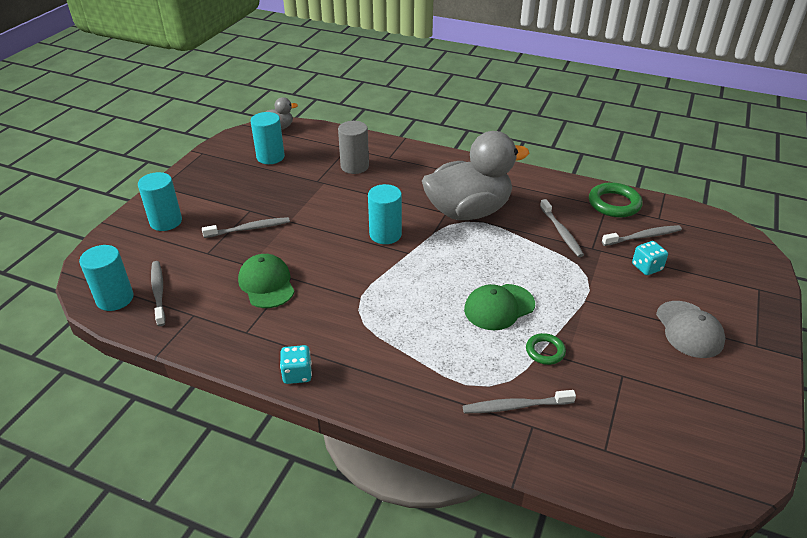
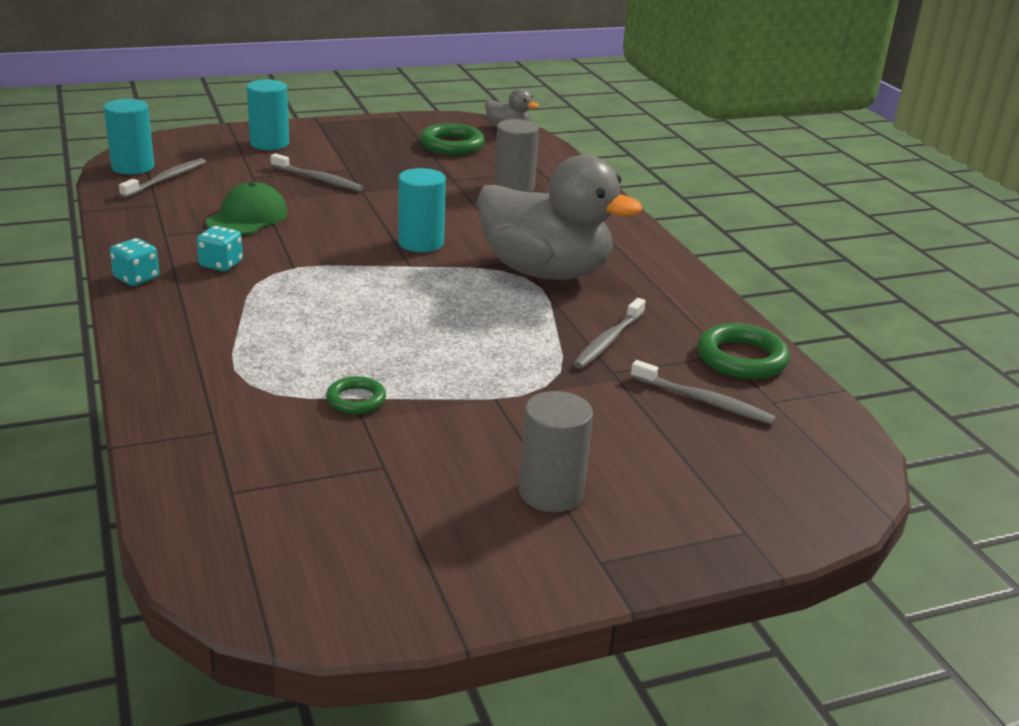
camera: 45 degrees right, 10 degrees down
turquoise cylinder [251,112,285,164] -> green ring [420,123,485,155]
grey toothbrush [463,390,576,413] -> none
green cap [464,284,535,330] -> none
turquoise dice [632,241,668,275] -> turquoise dice moved to [196,226,243,271]
grey cap [656,301,725,358] -> grey cylinder [519,391,593,512]

